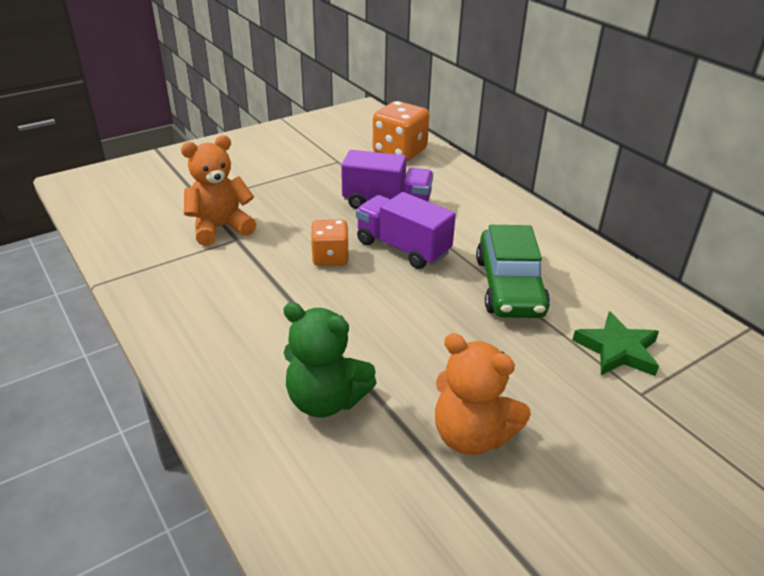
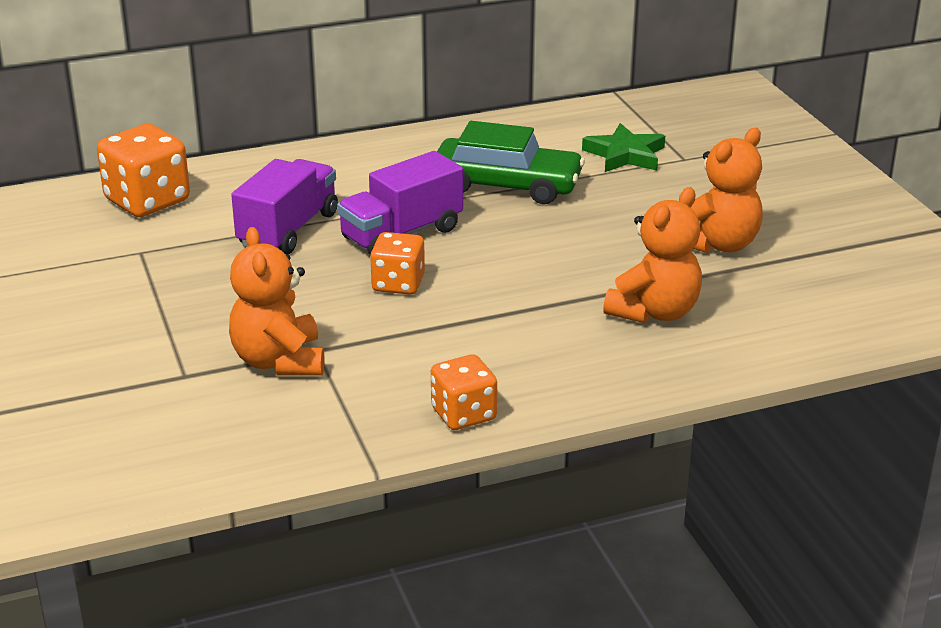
camera: 75 degrees left, 5 degrees down
green teddy bear [283,302,377,418] -> orange teddy bear [603,187,702,323]
none -> orange dice [431,354,497,430]

